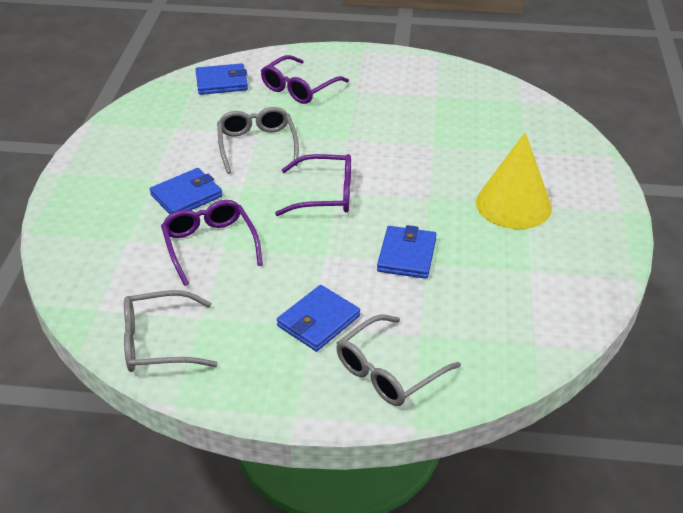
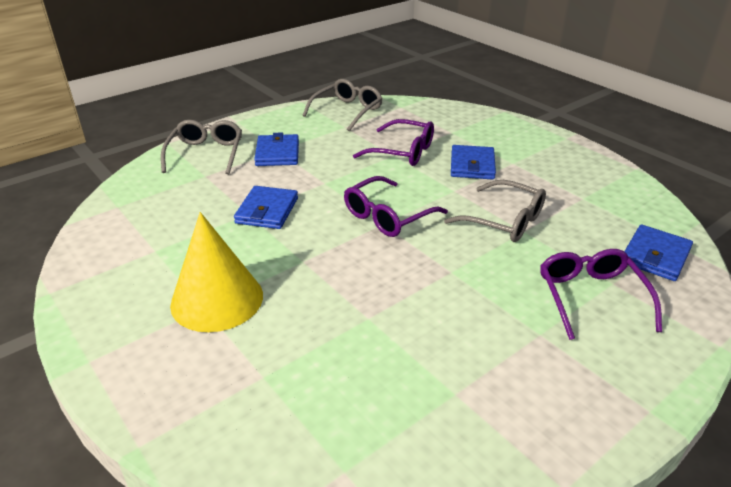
camera: 135 degrees right, 5 degrees down
blue wallet [377,225,437,279] -> blue wallet turned 45 degrees clockwise [234,186,298,229]

